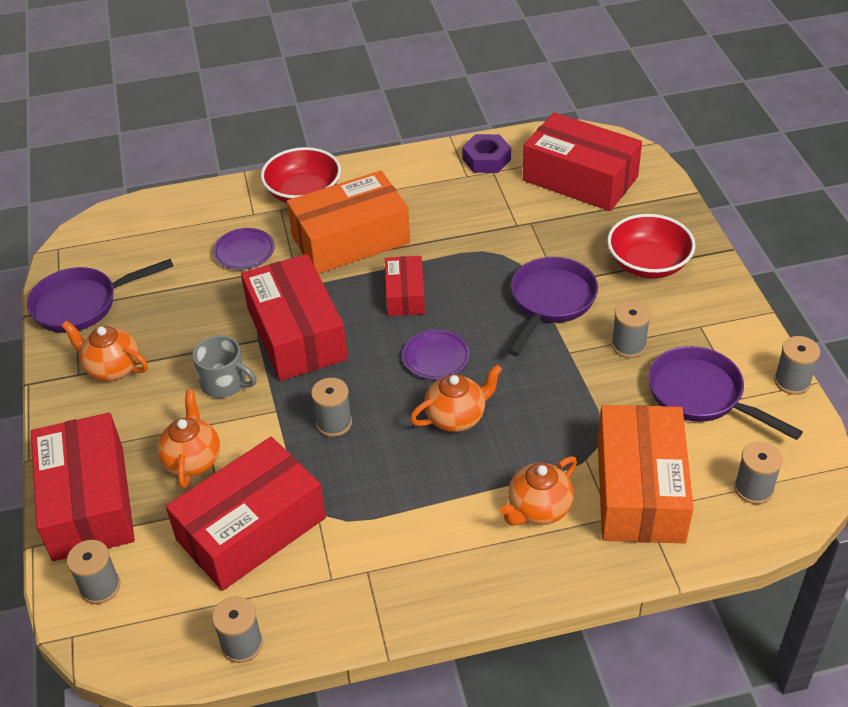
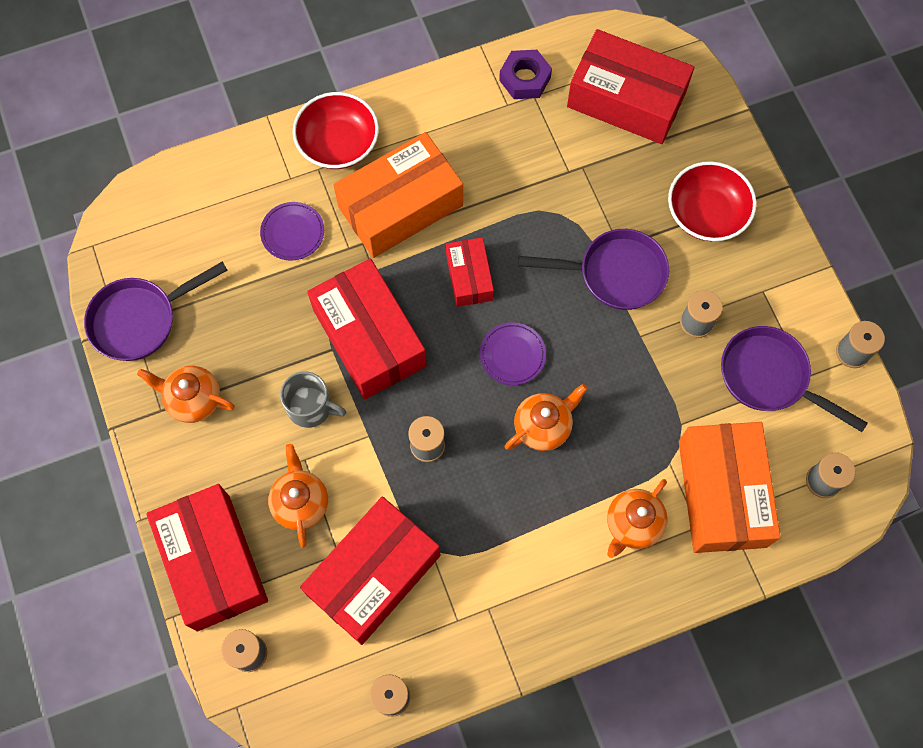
camera: 10 degrees left, 25 degrees up
purple pan [507,257,598,356] -> purple pan turned 75 degrees clockwise [518,229,669,310]

